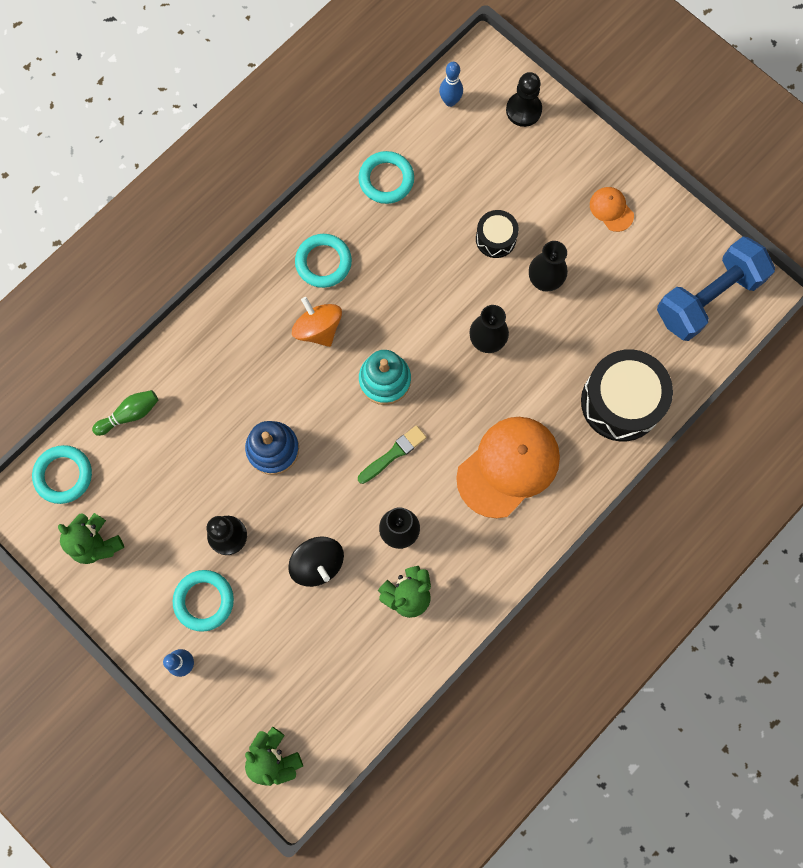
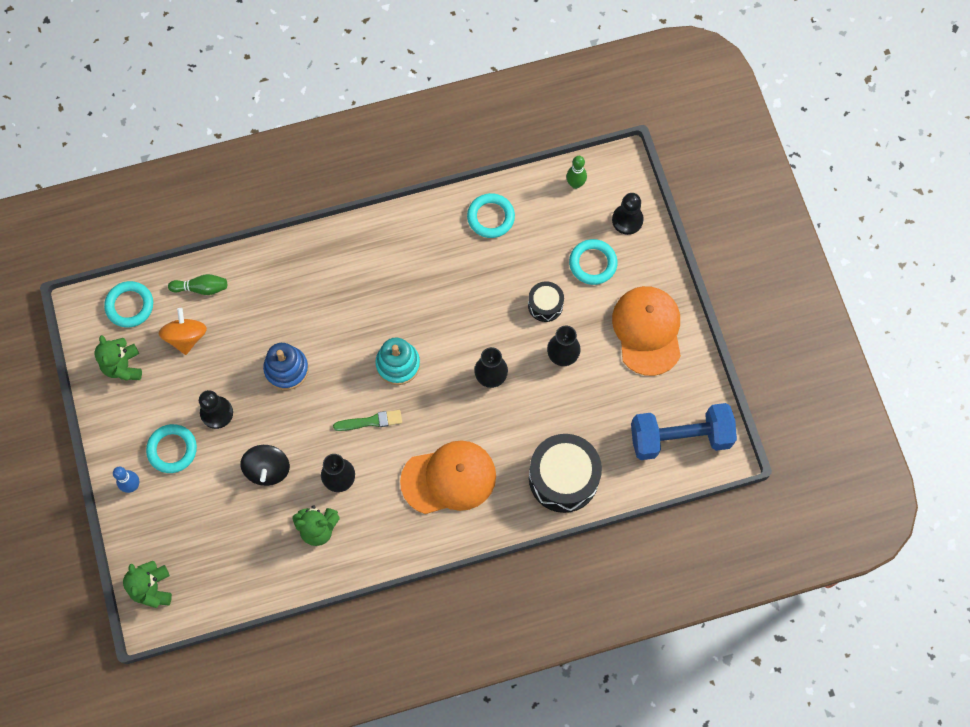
camera: 30 degrees right, 5 degrees down
orange spinning top [292,297,342,347] -> orange spinning top moved to [159,308,207,355]
turquoise ring [295,234,352,288] -> turquoise ring moved to [569,239,617,285]
blue bowling pin [439,62,463,107] -> green bowling pin [566,156,587,189]
orange cap [590,187,634,232] -> orange cap [612,286,681,376], size x2.15

